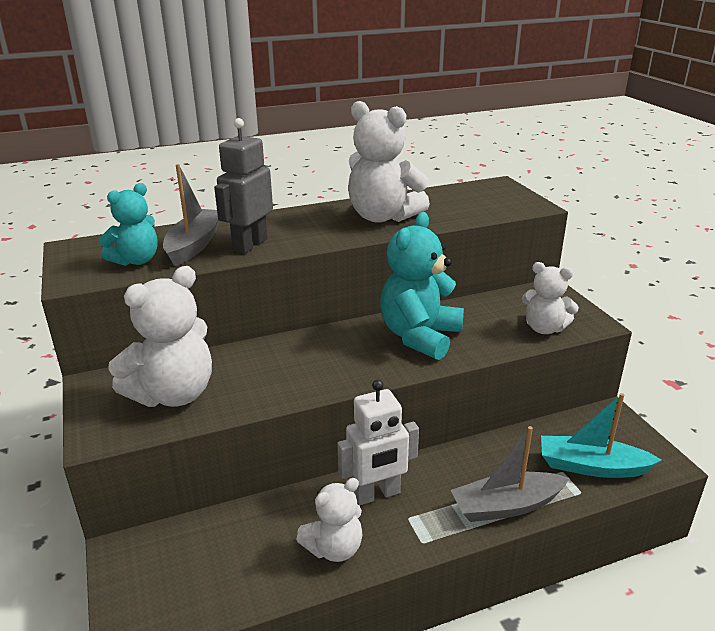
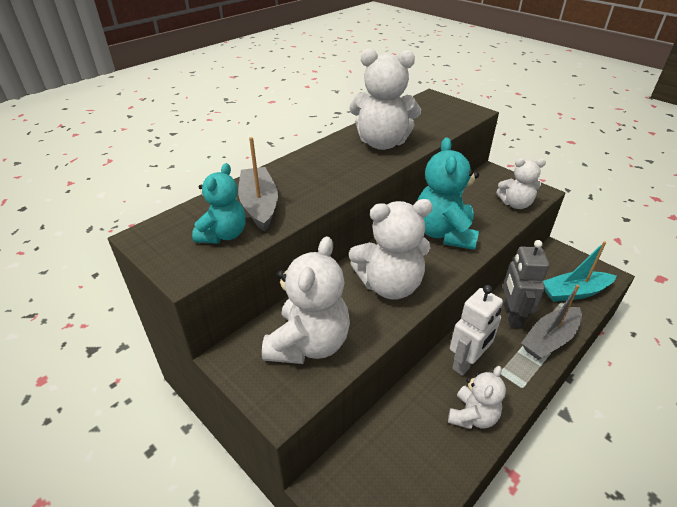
camera: 25 degrees left, 10 degrees up
grey robot [214,118,273,254] -> grey robot moved to [503,240,549,328]
none -> white teddy bear [349,199,433,300]

